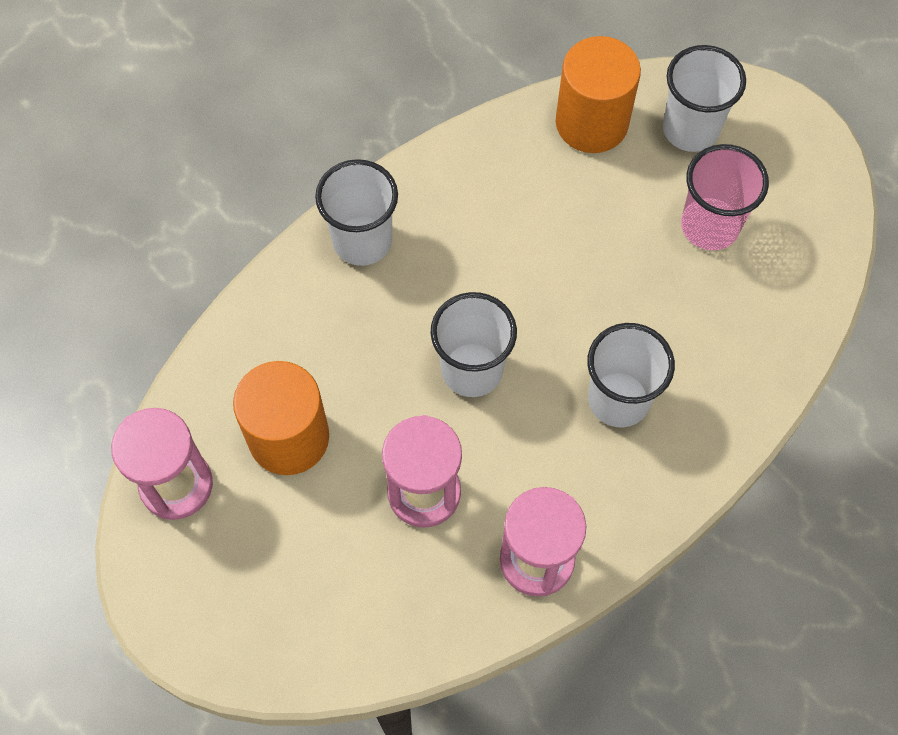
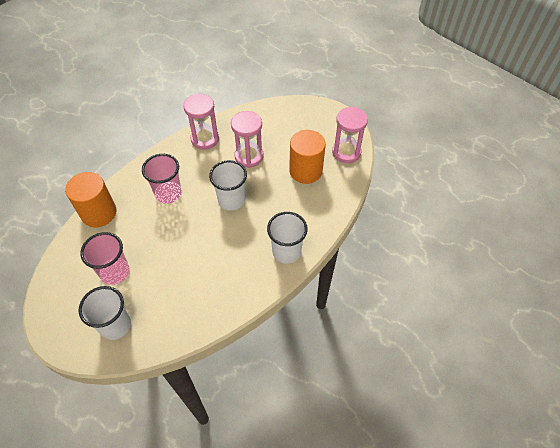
camera: 175 degrees right, 10 degrees down
orange cylinder [556,36,641,153] -> orange cylinder moved to [65,172,116,227]
white cup [587,323,675,428] -> pink cup [142,154,182,204]

